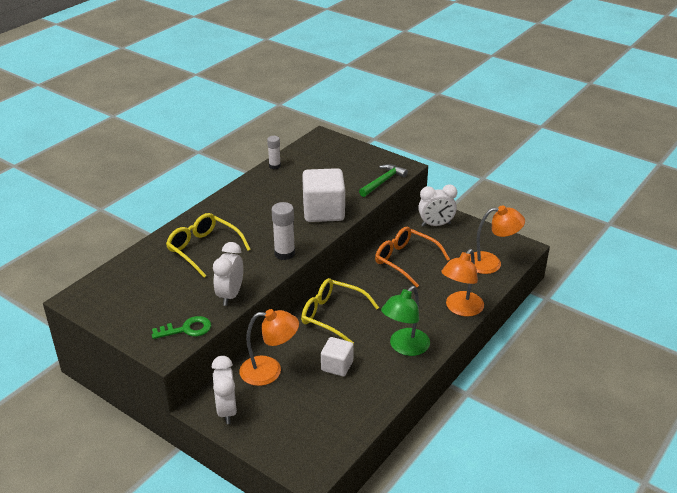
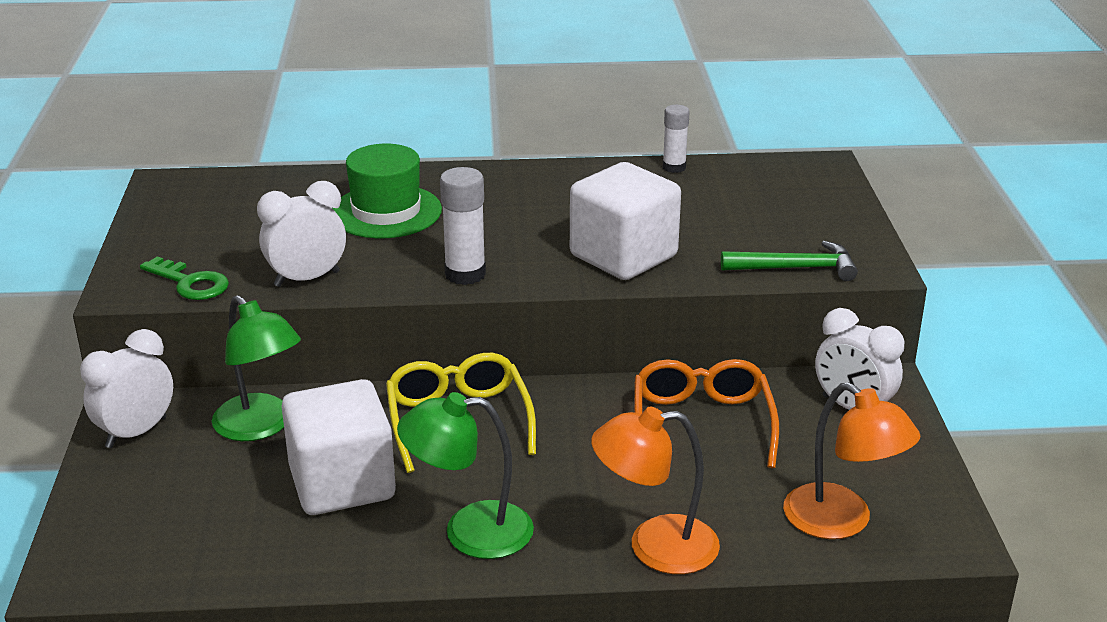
camera: 50 degrees right, 5 degrees down
yellow glasses [166,213,251,277] -> green hat [333,144,442,238]
orange lamp [239,309,299,386] -> green lamp [212,295,301,441]
white cube [321,337,354,377] -> white cube [282,379,396,515], size x1.74

